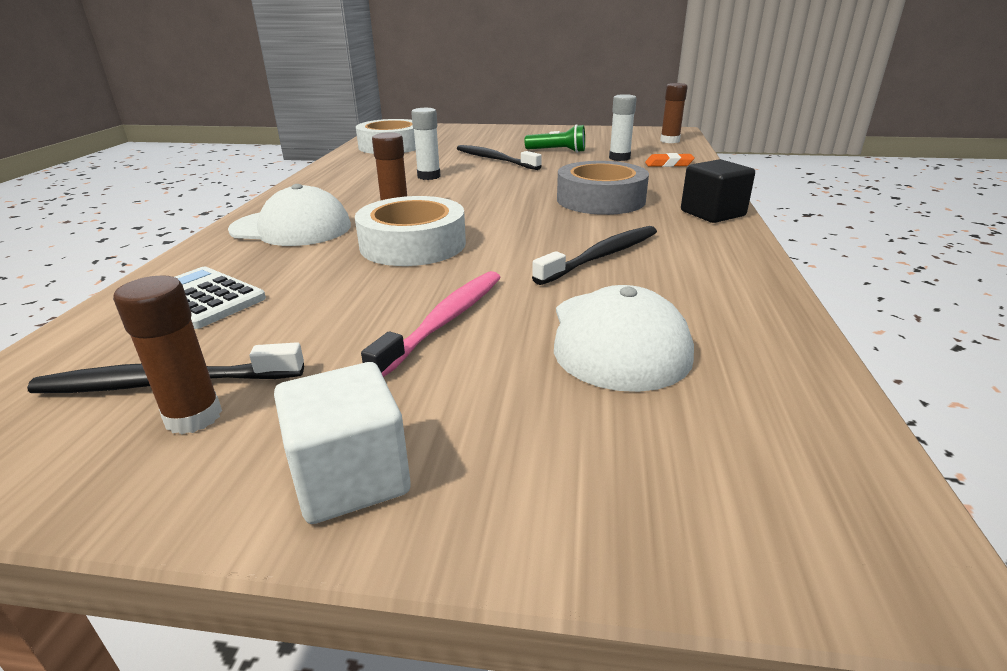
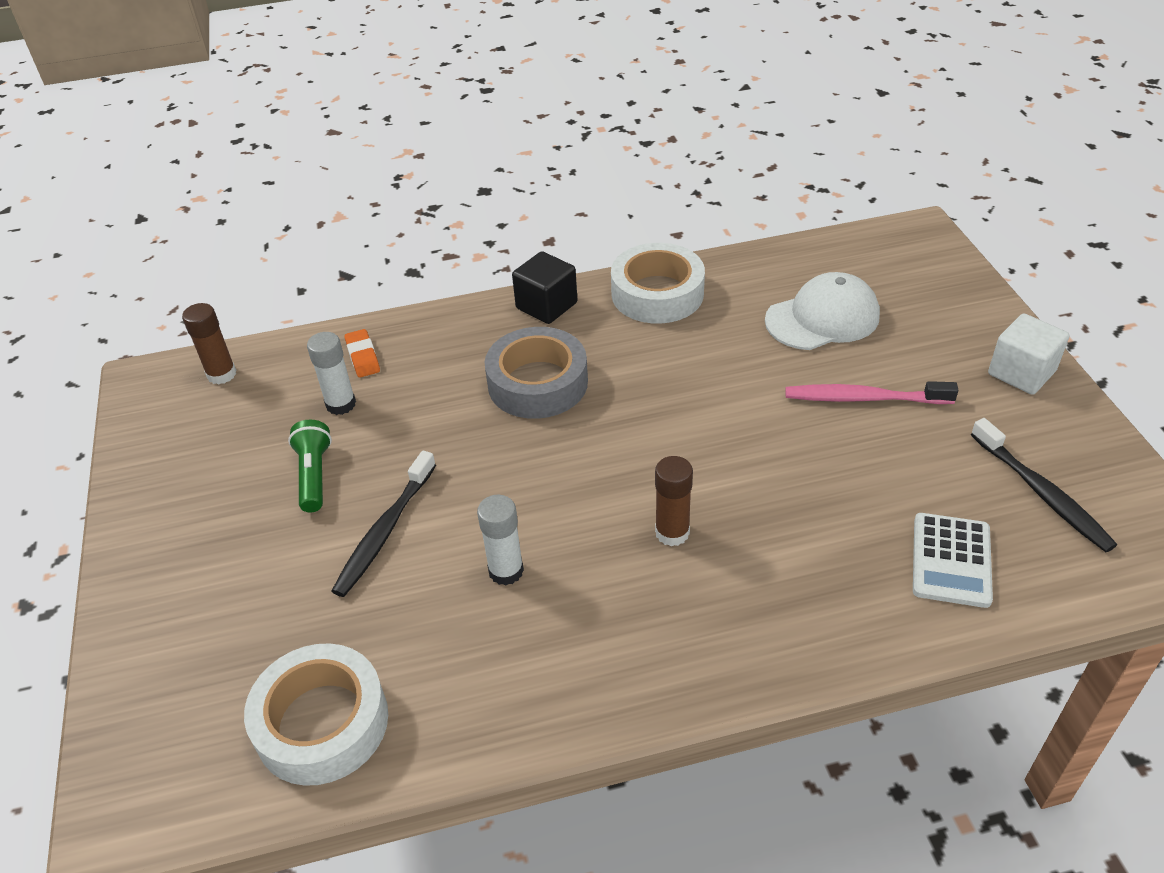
camera: 110 degrees left, 15 degrees up
brown glue stick [113,275,222,434] -> none
white cap [228,184,351,246] -> none
white tape [355,196,466,266] -> white tape moved to [611,243,705,324]
black toothbrush [532,226,657,285] -> none

